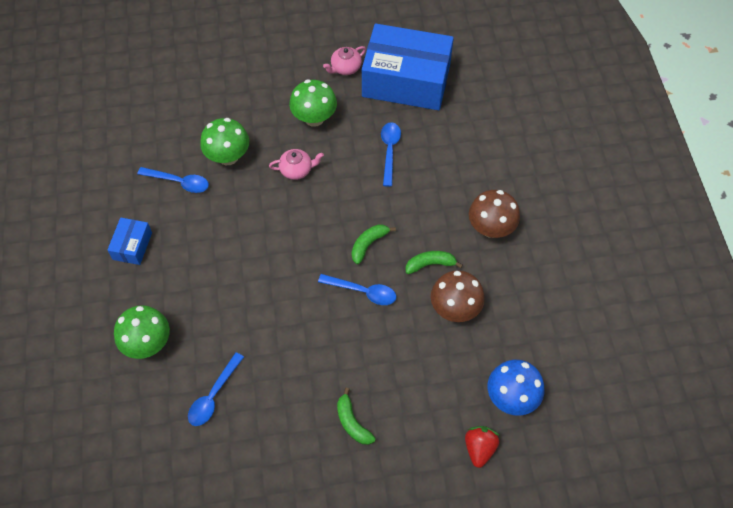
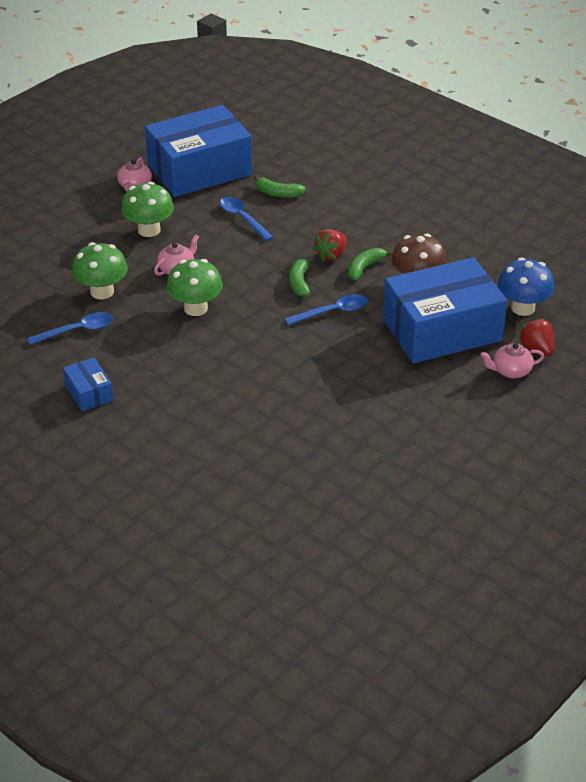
camera: 40 degrees left, 20 degrees down
green mushroom [114,305,170,359] -> green mushroom moved to [166,259,223,316]
blue spoon [188,352,244,426] -> none
green banana [337,388,376,445] -> green banana moved to [253,175,306,198]
brown mushroom [469,190,520,238] -> none
none -> red strawberry [312,229,347,262]
none -> blue box [383,257,507,363]
none -> pink teapot [480,343,544,378]

